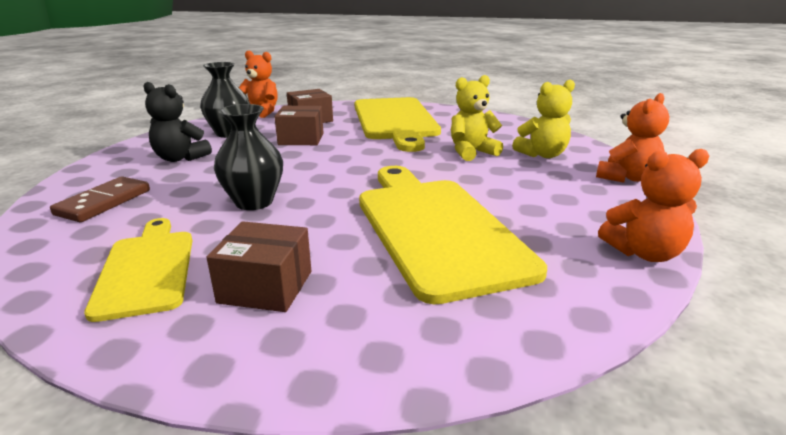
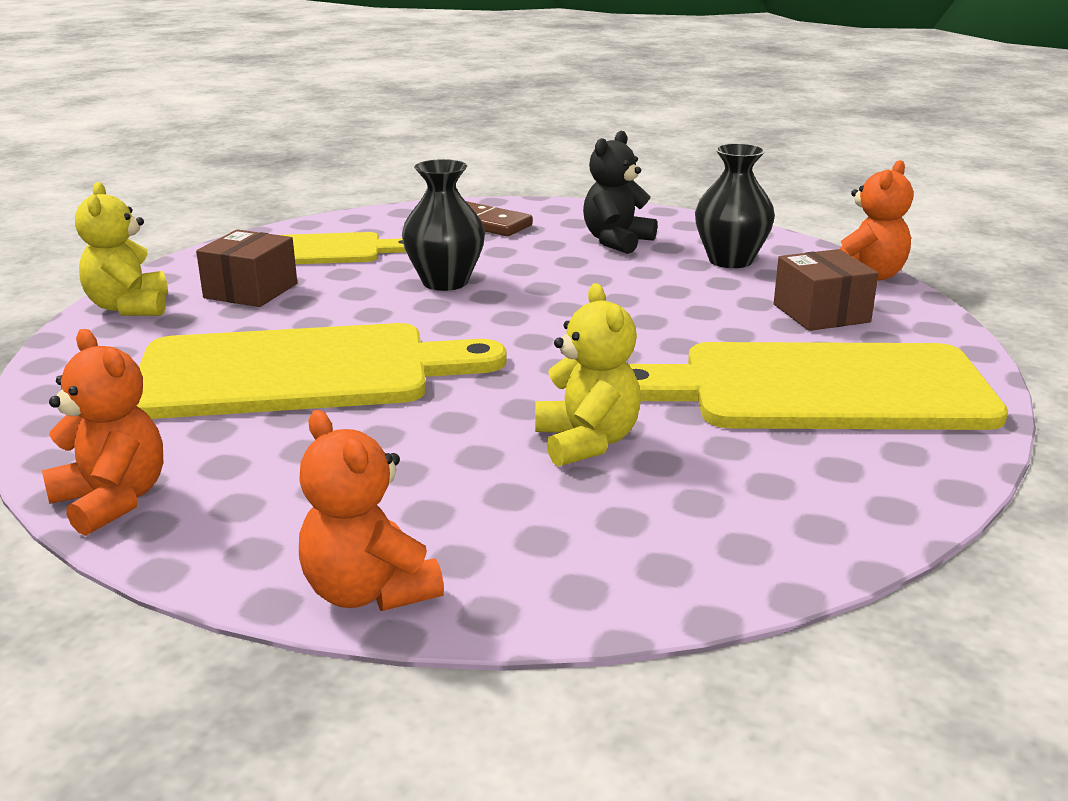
camera: 100 degrees right, 0 degrees up
brown box [274,106,323,145] -> none
yellow teddy bear [512,80,575,158] -> yellow teddy bear moved to [75,182,168,316]
orange teddy bear [598,149,709,262] -> orange teddy bear turned 135 degrees clockwise [42,329,163,536]

